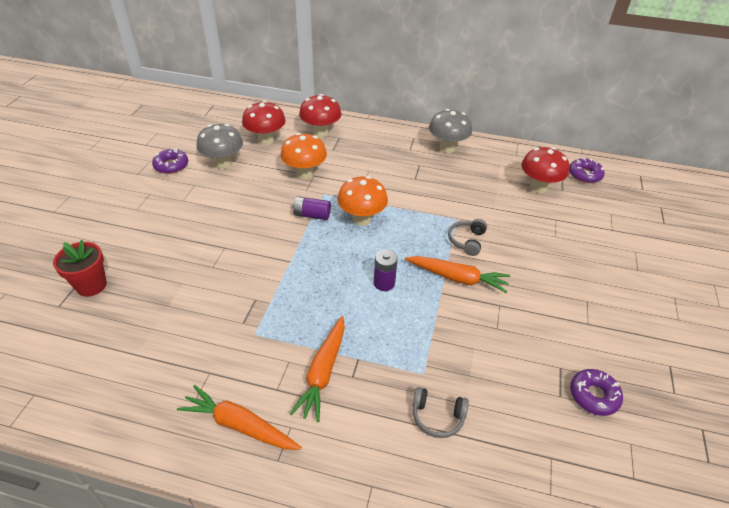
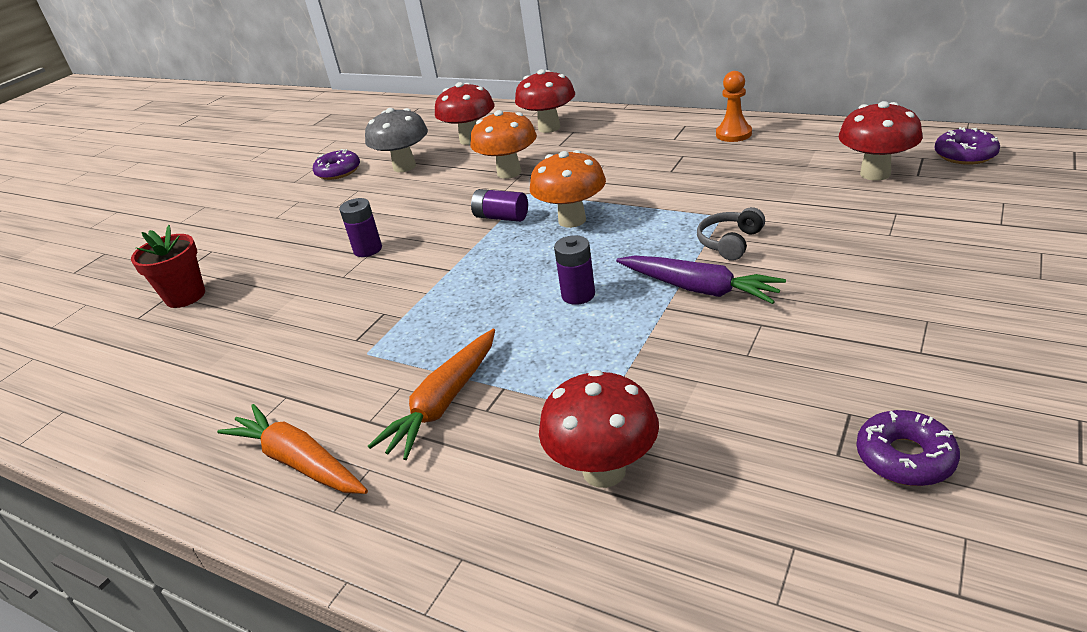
camera: 20 degrees right, 10 degrees down
orange carrot [405,256,510,293] -> purple carrot [616,255,786,304]
grey headphones [413,387,469,438] -> red mushroom [539,370,659,488]
grey mushroom [429,109,472,153] -> orange pawn [716,71,752,142]
none -> purple battery [339,198,382,257]

